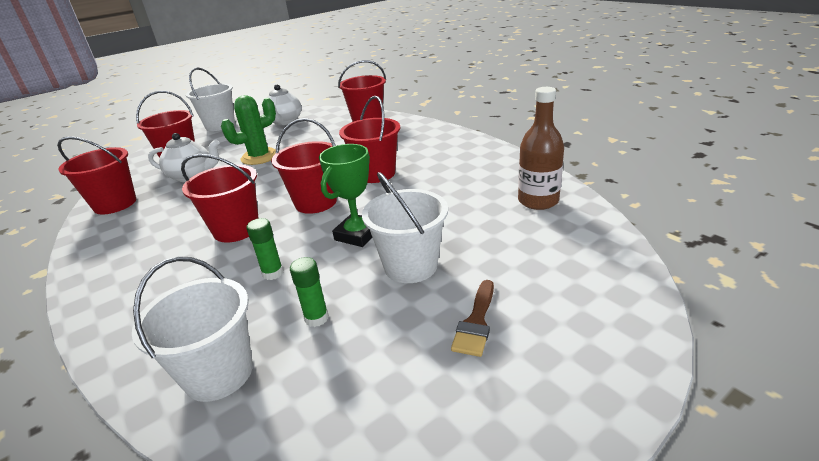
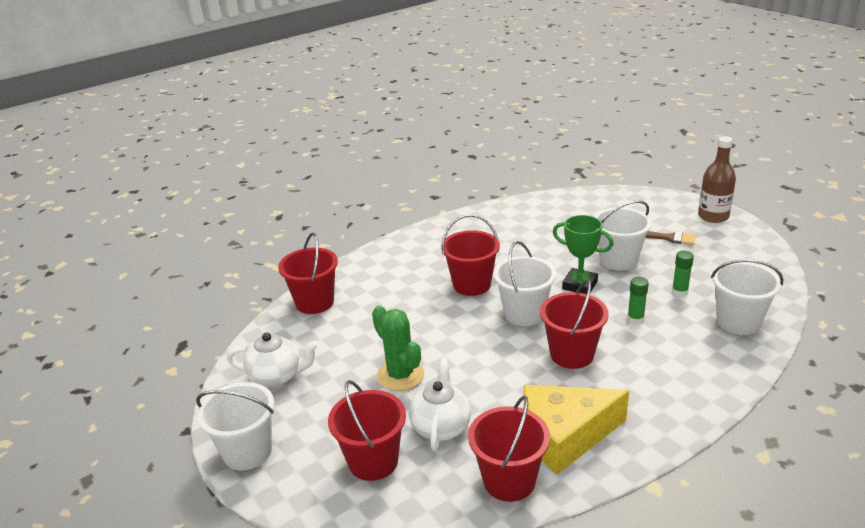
camera: 90 degrees left, 0 degrees up
red bucket [271,118,337,214] -> white bucket [494,241,556,326]
brown bottle [518,87,564,210] -> brown bottle moved to [698,136,736,223]
none -> yellow cheese [524,385,629,474]

